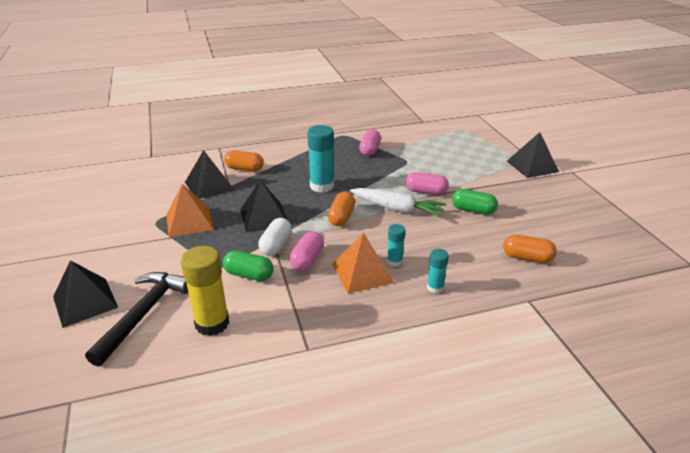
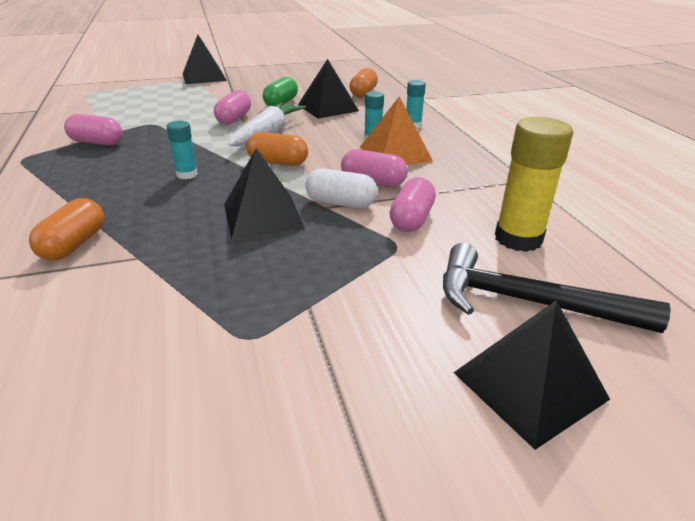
camera: 90 degrees left, 0 degrees up
orange pyramid [166,184,214,238] -> none
black pyramid [185,150,235,199] -> black pyramid moved to [298,59,359,119]
green capsule [223,250,274,281] -> pink capsule [390,177,436,232]
turquoise glue stick [307,125,334,193] -> turquoise glue stick [166,121,198,179], size x0.54

